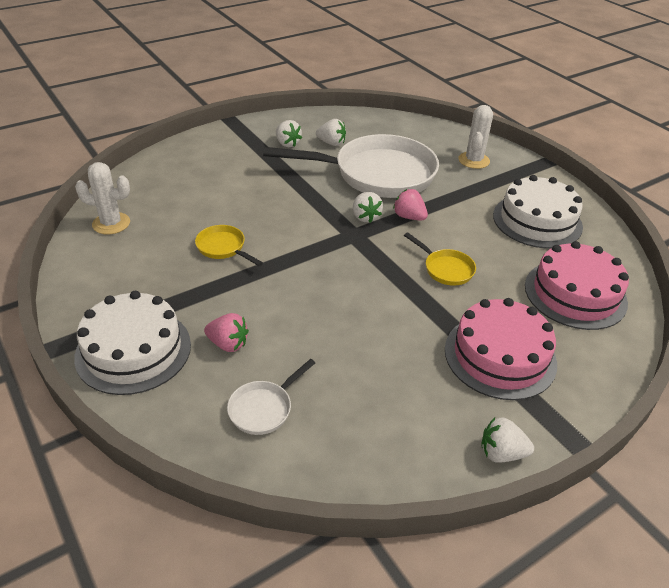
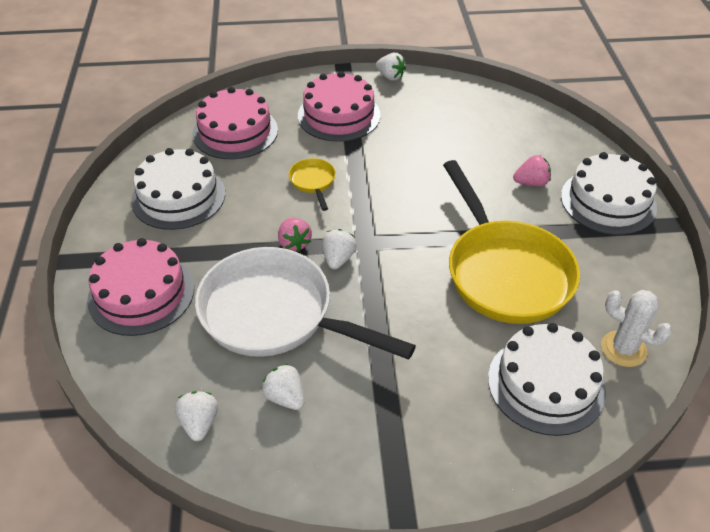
camera: 150 degrees left, 5 degrees up
yellow pan [195,225,263,266] -> yellow pan [443,160,580,324], size x2.39
pink strawberry [204,313,249,352] -> pink strawberry turned 120 degrees clockwise [513,155,551,187]
white pan [227,359,315,435] -> none
white strawberry [276,120,302,148] -> white strawberry moved to [175,391,218,441]
white cactus [458,105,493,169] -> pink cake [87,238,194,336]
none -> white cake [488,323,606,436]

